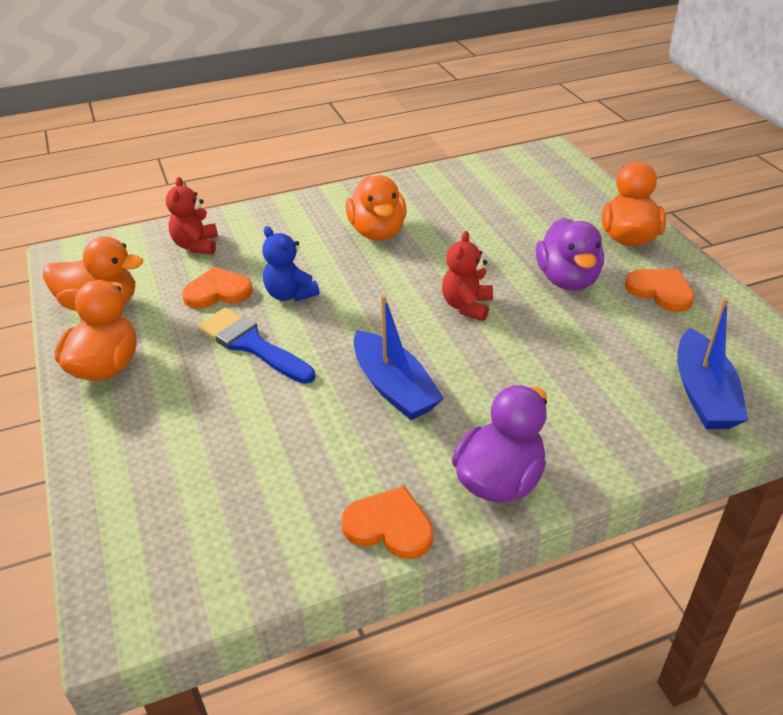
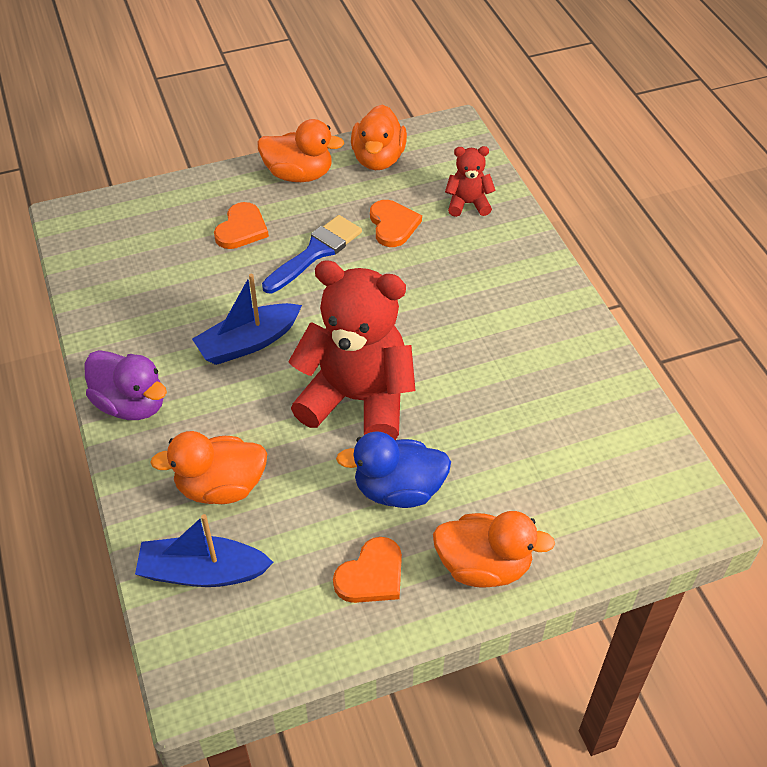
camera: 90 degrees right, 10 degrees up
blue teddy bear [262,226,320,301] -> none
orange heart [341,486,434,559] -> orange heart moved to [214,202,269,249]
orange duck [345,175,407,240] -> orange duck moved to [150,431,267,504]
red teddy bear [442,231,493,321] -> red teddy bear [288,260,416,440], size x2.17
purple duck [536,218,604,291] -> blue duck [336,431,451,508]

